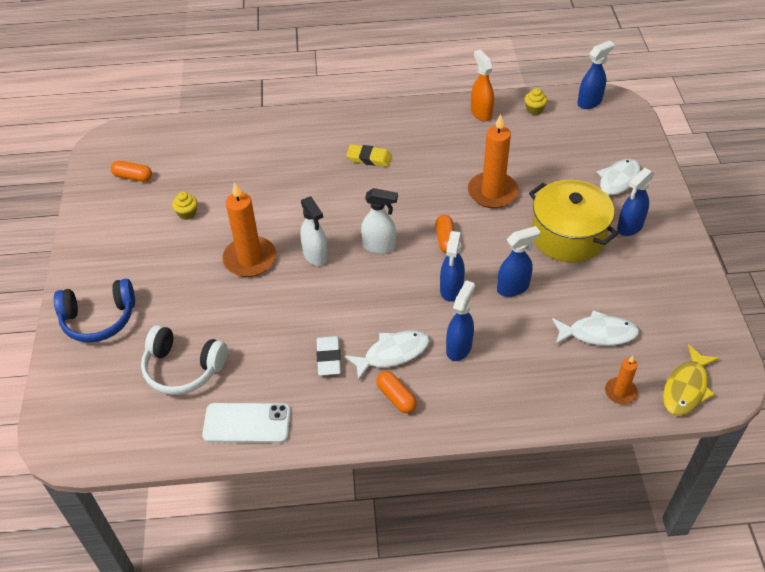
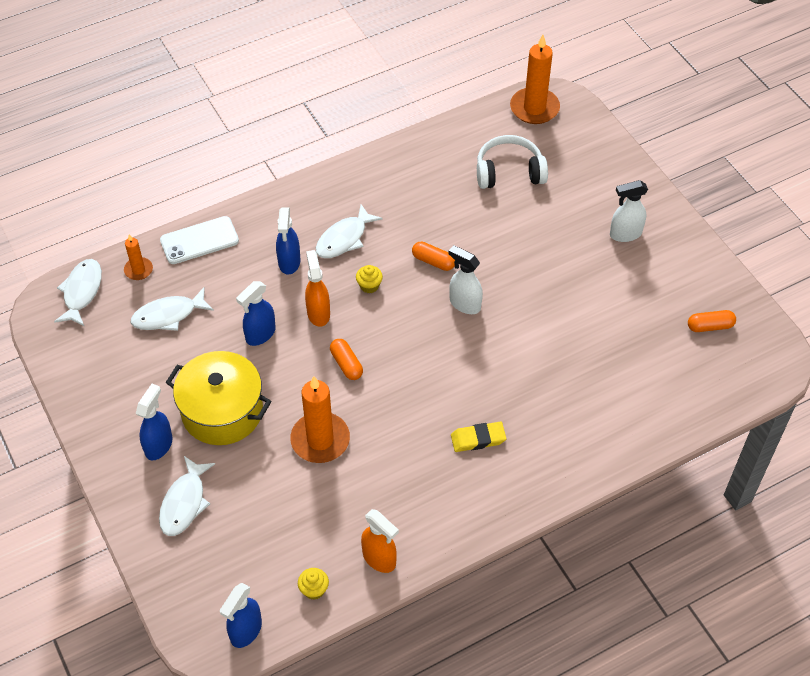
camera: 155 degrees right, 5 degrees up
blue headphones [54,279,135,343] -> none
yellow cupcake [172,192,197,220] -> yellow cupcake moved to [356,265,383,293]
white phone [202,403,291,443] -> white phone moved to [160,216,239,264]
orange candle [222,182,276,277] -> orange candle moved to [510,35,560,124]
white eraser [316,336,341,376] -> none
white spray bottle [361,188,398,254] -> white spray bottle moved to [610,180,648,242]
orange capsule [376,371,417,413] -> orange capsule moved to [412,242,455,271]
blue spray bottle [440,231,465,301] -> orange spray bottle [305,250,330,327]
yellow fish [663,344,720,416] -> white fish [54,259,102,326]

